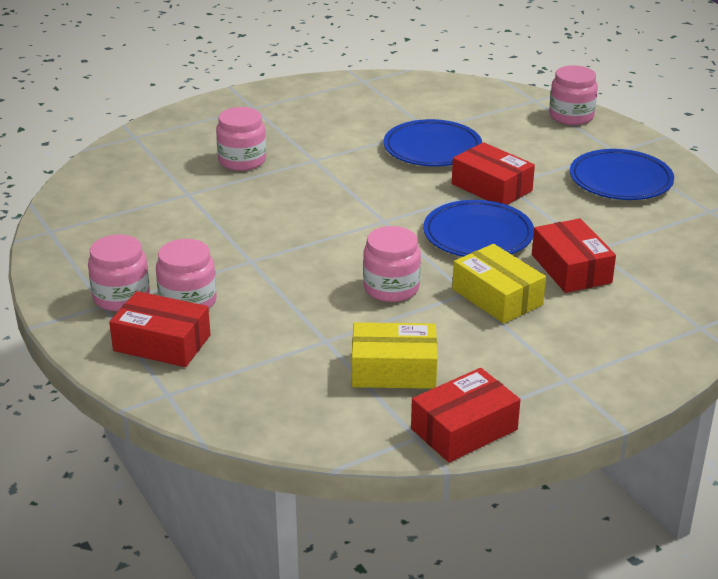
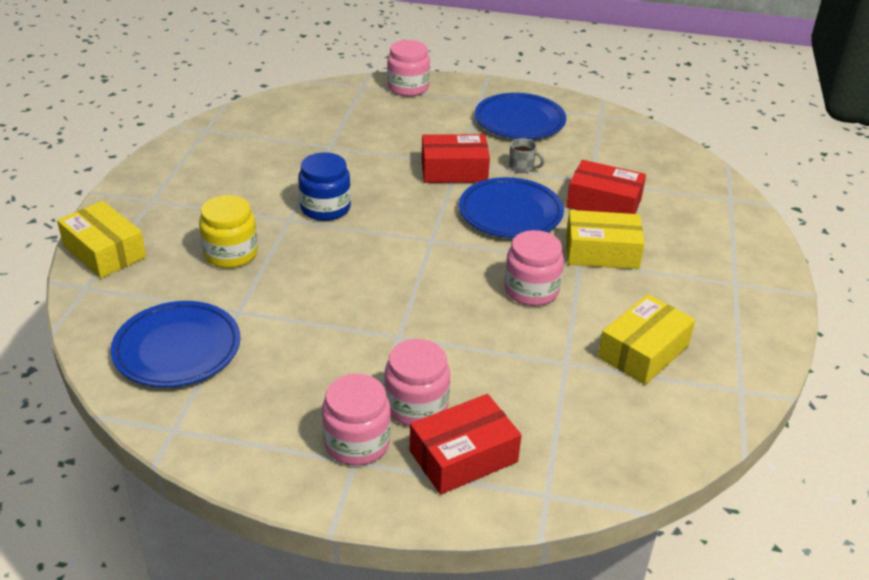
camera: 50 degrees left, 5 degrees up
pink jar [216,107,266,171] -> yellow jar [199,195,258,268]
blue plate [384,119,482,166] -> blue plate moved to [111,301,241,387]
red box [411,368,521,463] -> none
none -> yellow box [57,201,146,278]
none -> blue jar [298,152,351,221]
none -> grey mug [509,138,544,173]

